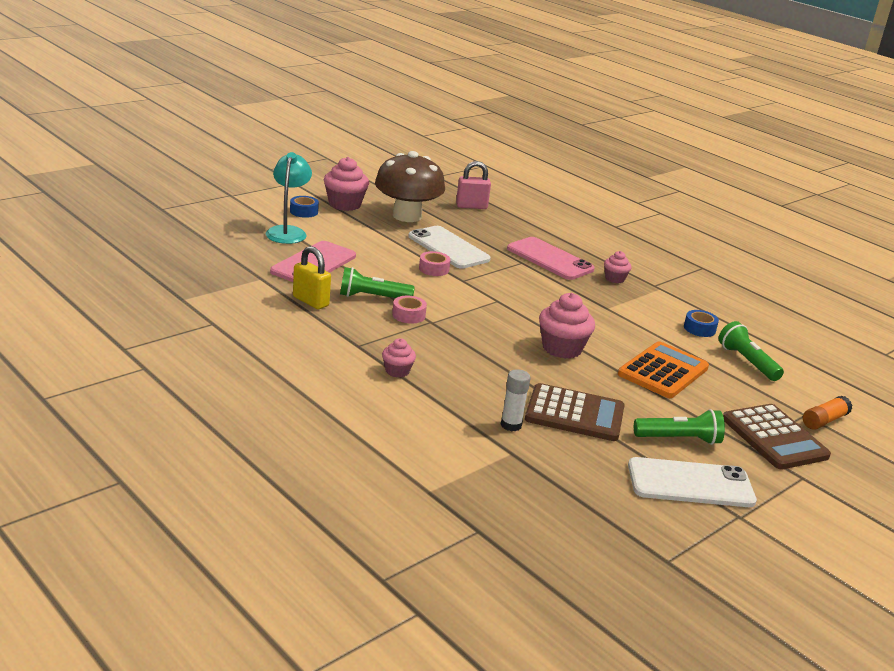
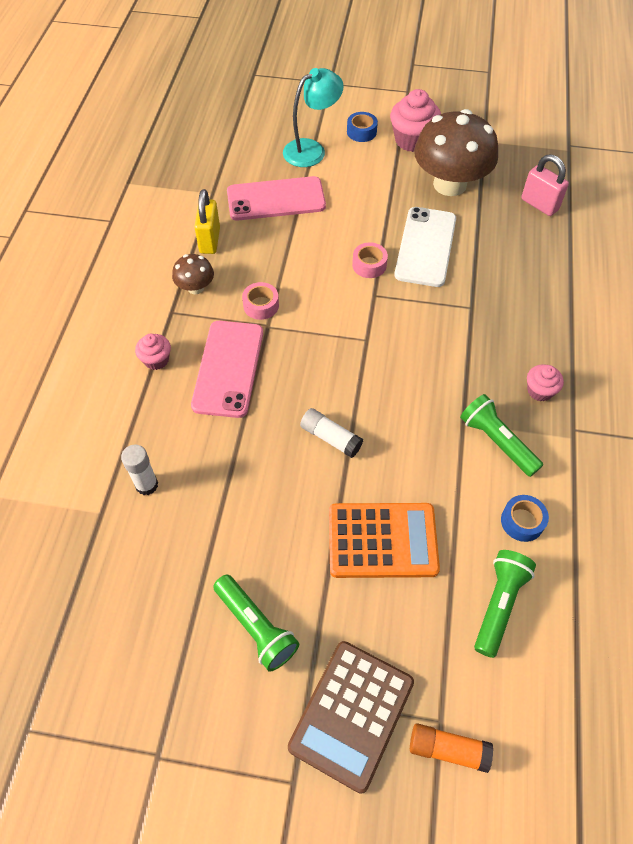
camera: 55 degrees right, 30 degrees up
green flashlight [340,267,415,298] -> green flashlight moved to [460,394,543,477]
pink phone [507,237,595,280] -> pink phone moved to [191,321,263,418]
brown calculator [525,383,625,441] -> none
pink cupcake [539,293,595,359] -> white glue stick [300,408,363,458]
white phone [628,457,757,507] -> none
none -> brown mushroom [172,254,214,294]

